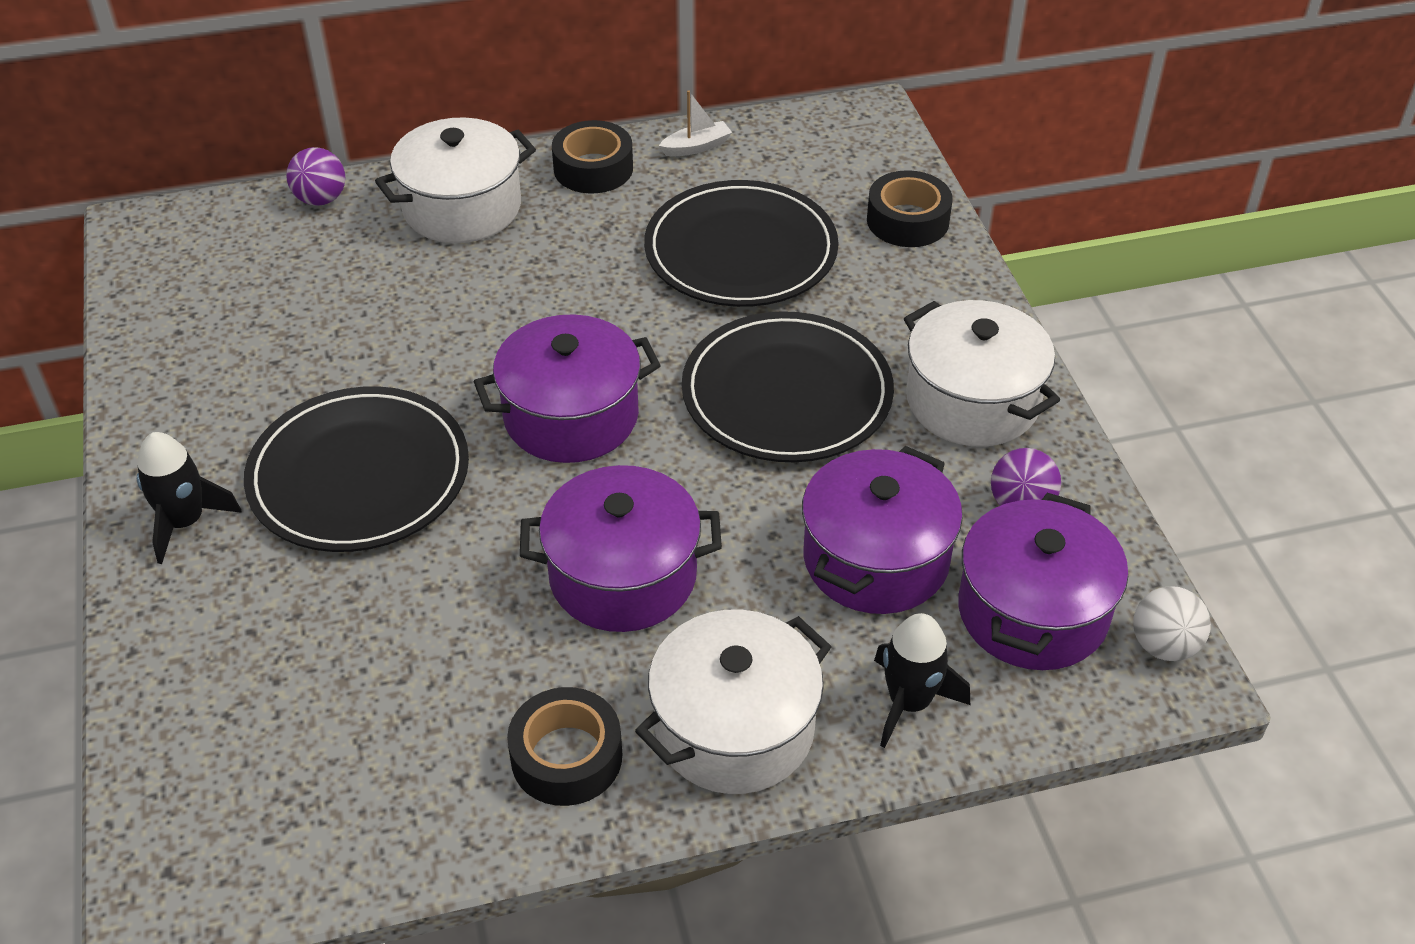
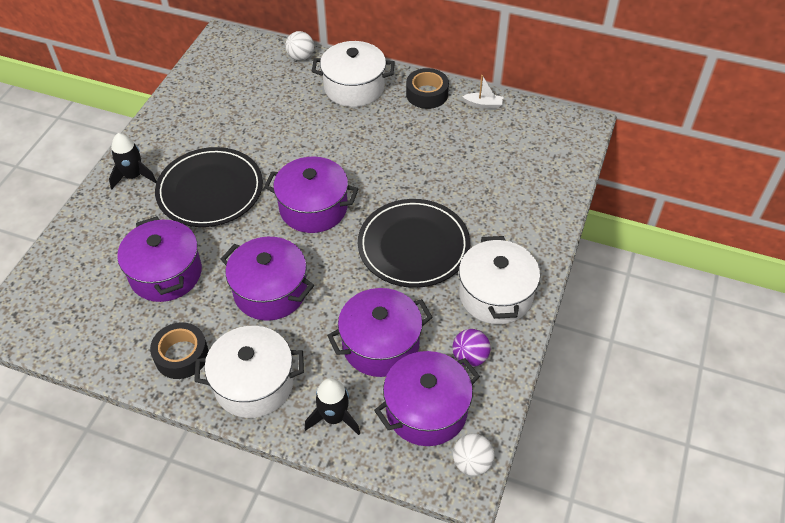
camera: 35 degrees right, 5 degrees up
purple ball [286,147,345,206] -> white ball [285,31,314,60]
black plate [644,180,839,307] -> none
black tape [867,170,953,247] -> none
none -> purple pot [117,216,202,302]

